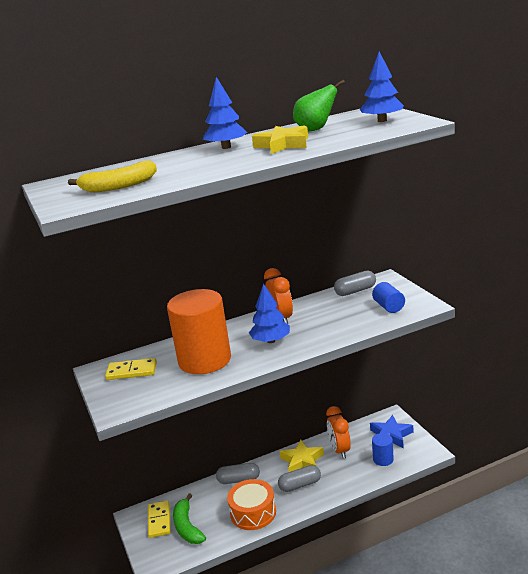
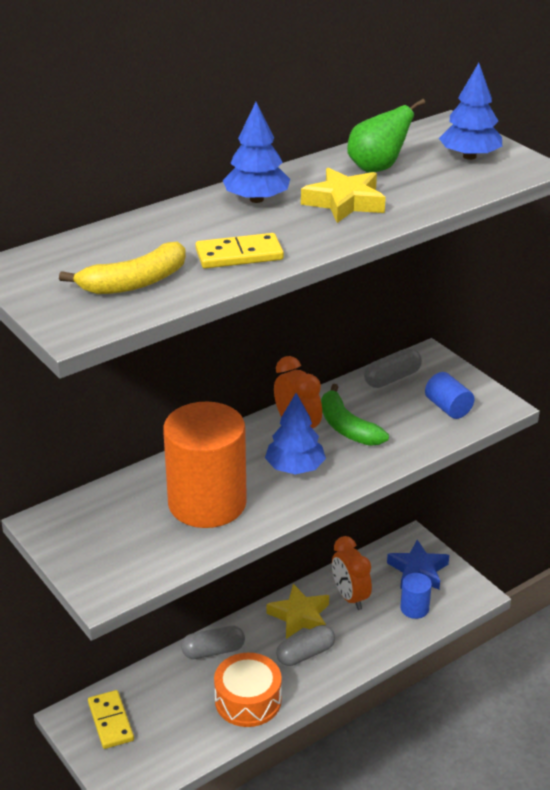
camera: 15 degrees left, 10 degrees up
yellow domino [105,358,157,380] -> yellow domino moved to [195,233,284,269]
green banana [173,493,206,544] -> green banana moved to [321,384,389,446]

